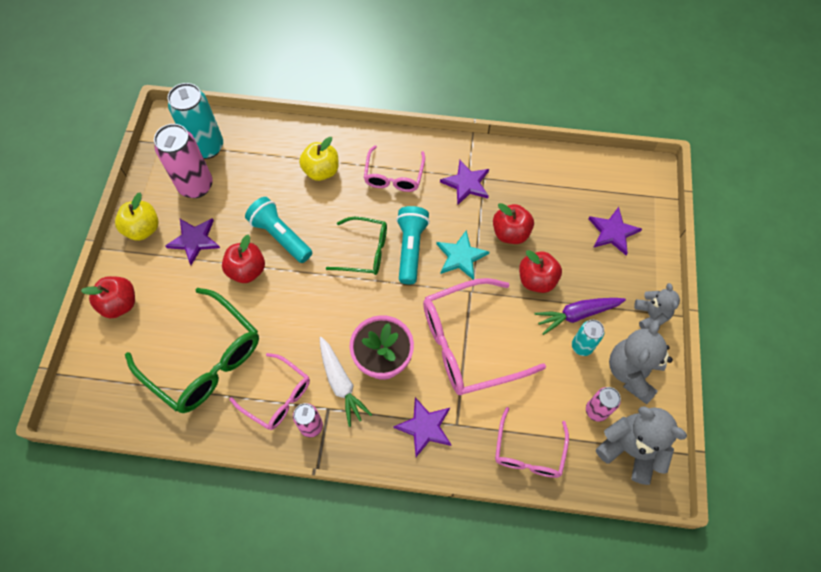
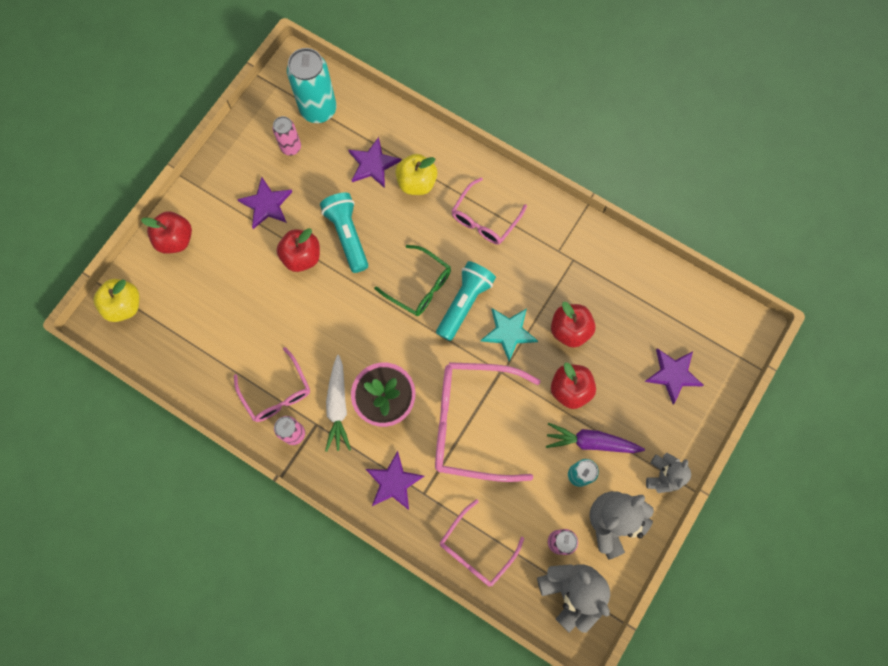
camera: 25 degrees right, 10 degrees up
yellow apple [115,193,159,241] -> yellow apple moved to [93,279,139,322]
green glasses [125,288,259,413] -> none
pink can [154,124,213,198] -> pink can [273,116,301,156], size x0.56
purple star [440,160,489,205] -> purple star moved to [348,137,401,188]

